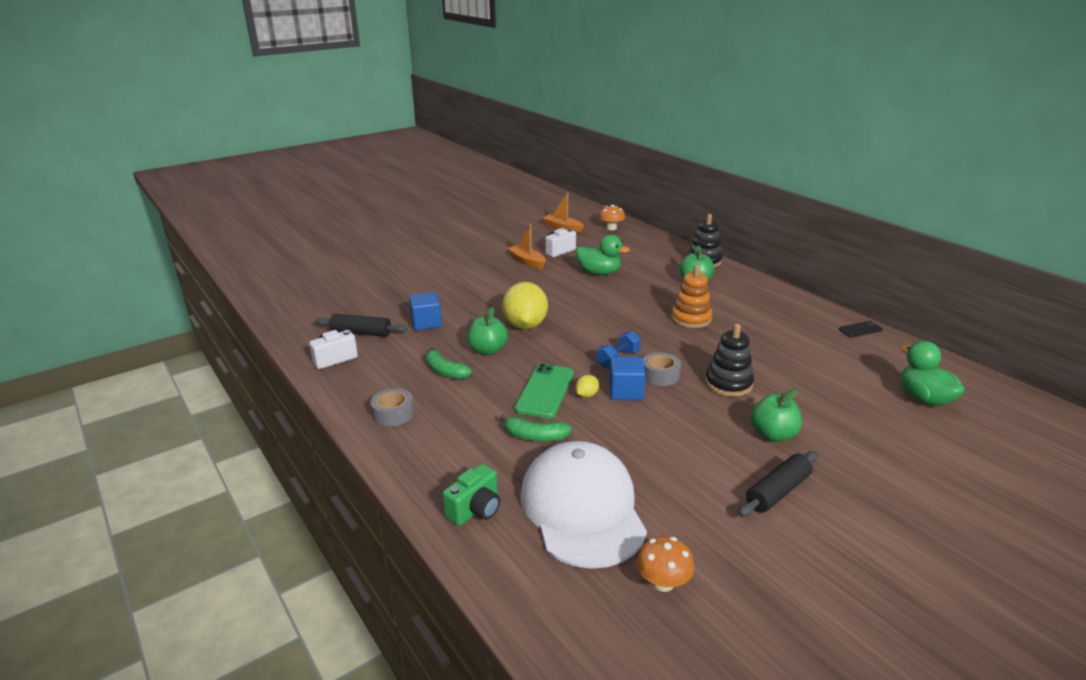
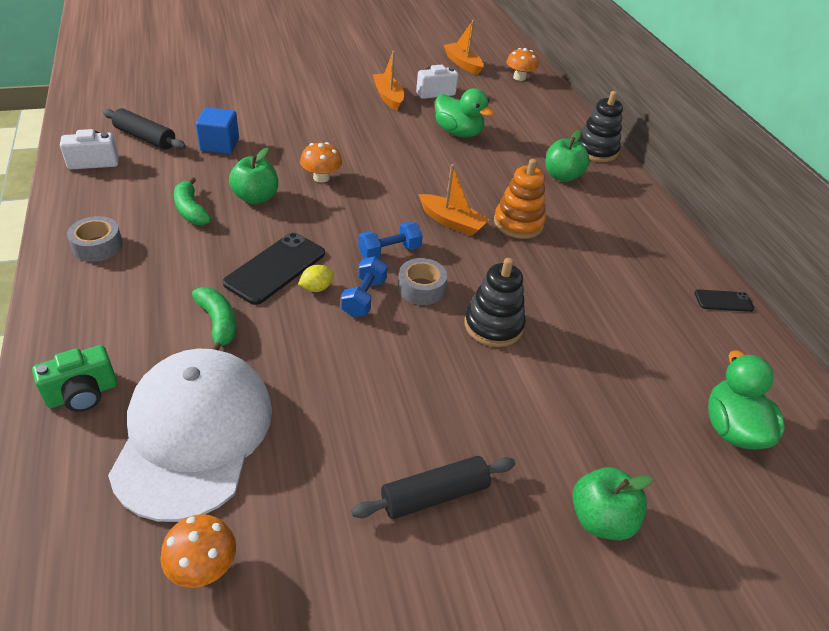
camera: 15 degrees right, 15 degrees up
green banana [500,414,572,441] -> green banana turned 150 degrees counterclockwise [192,287,236,351]
yellow lemon [502,282,548,329] -> orange mushroom [300,142,342,183]
green phone [515,364,574,418] -> black phone [223,232,325,305]
blue cube [609,357,646,400] -> blue dumbbell [341,256,388,317]
green apple [751,389,802,442] -> green apple moved to [573,467,653,540]
none -> orange boat [418,164,489,236]

